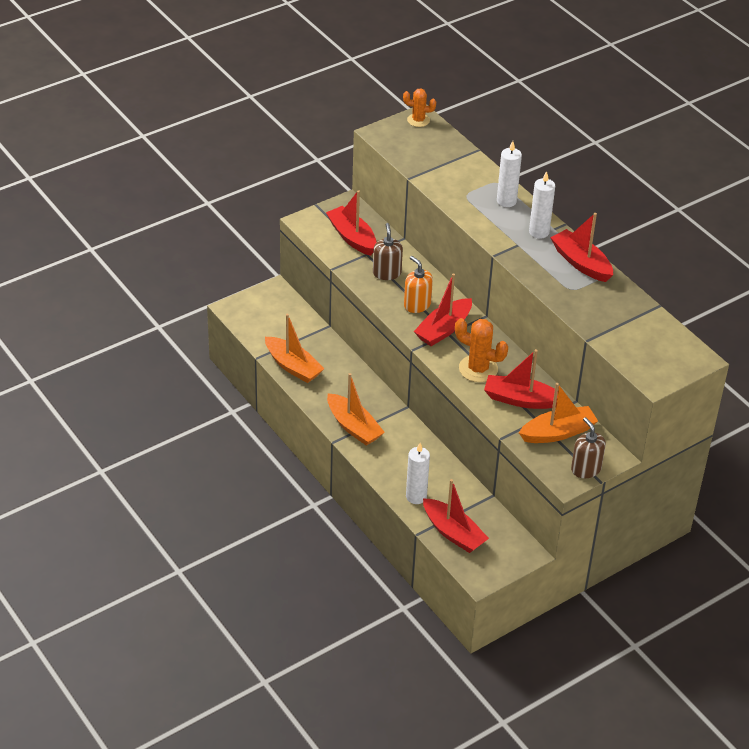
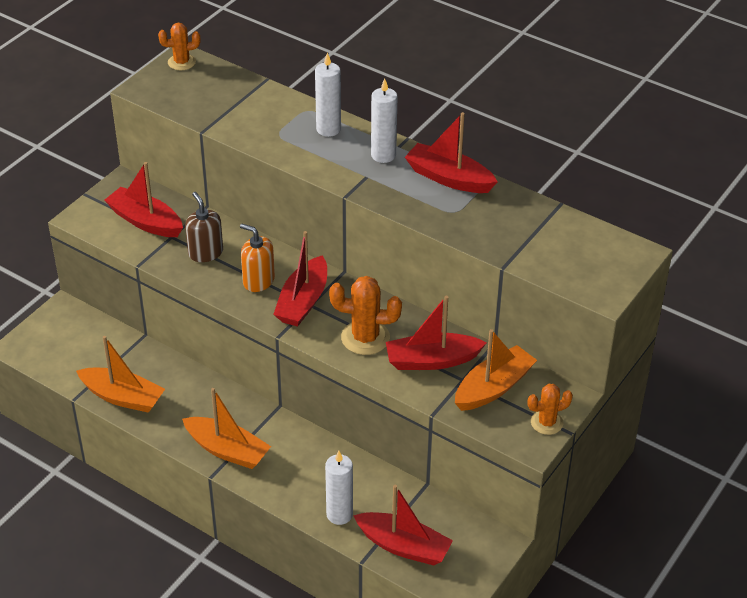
camera: 20 degrees left, 0 degrees up
brown soap dispenser [571,417,606,478] -> orange cactus [527,384,573,435]

